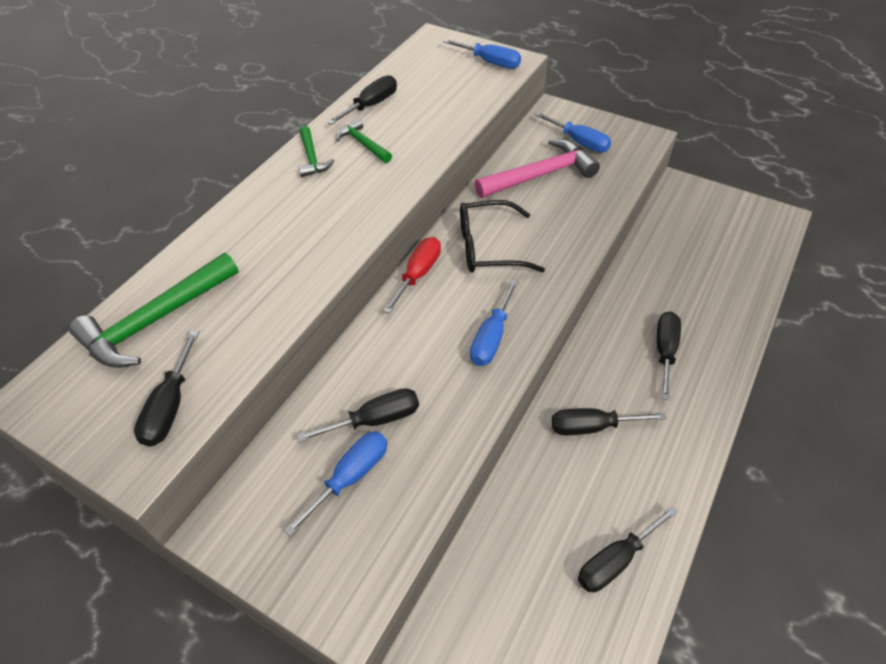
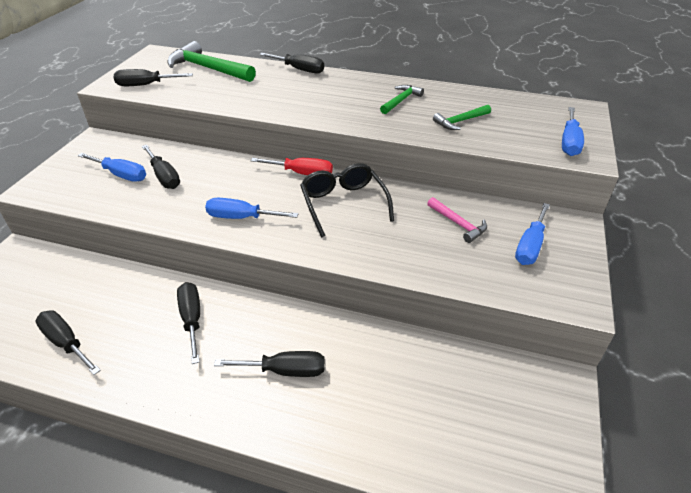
camera: 75 degrees right, 10 degrees down
green hammer [299,126,335,177] -> green hammer moved to [433,105,491,130]
black screwdriver [327,75,397,125] -> black screwdriver moved to [259,53,324,73]
pink hammer [475,139,600,198] -> pink hammer [427,197,487,243], size x0.54

